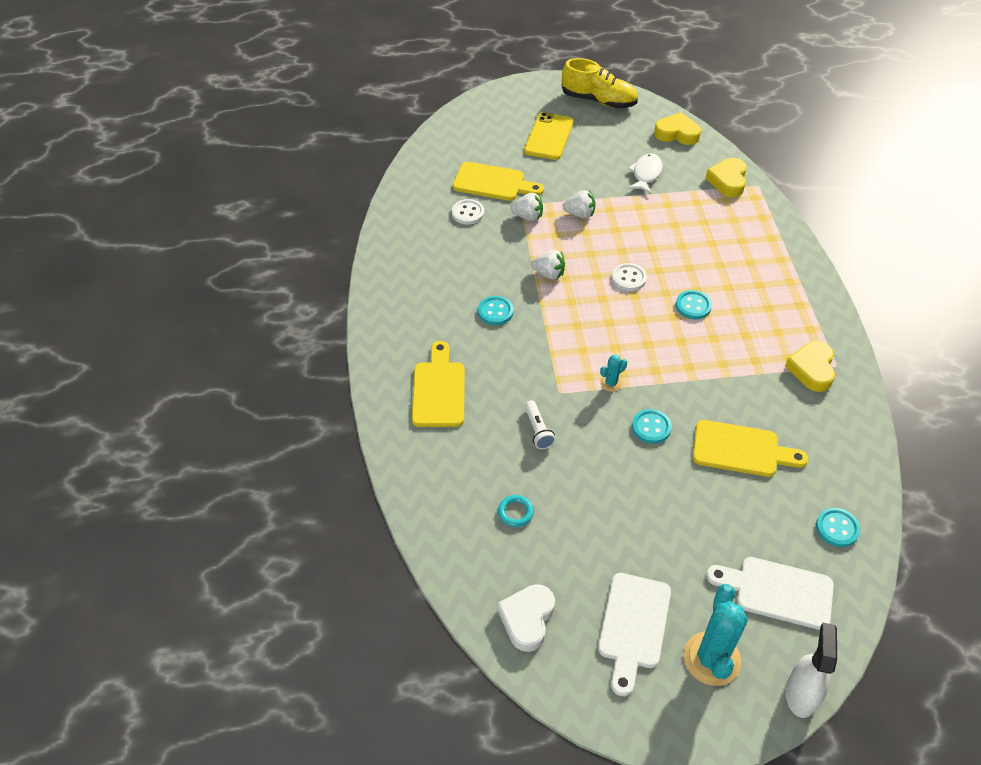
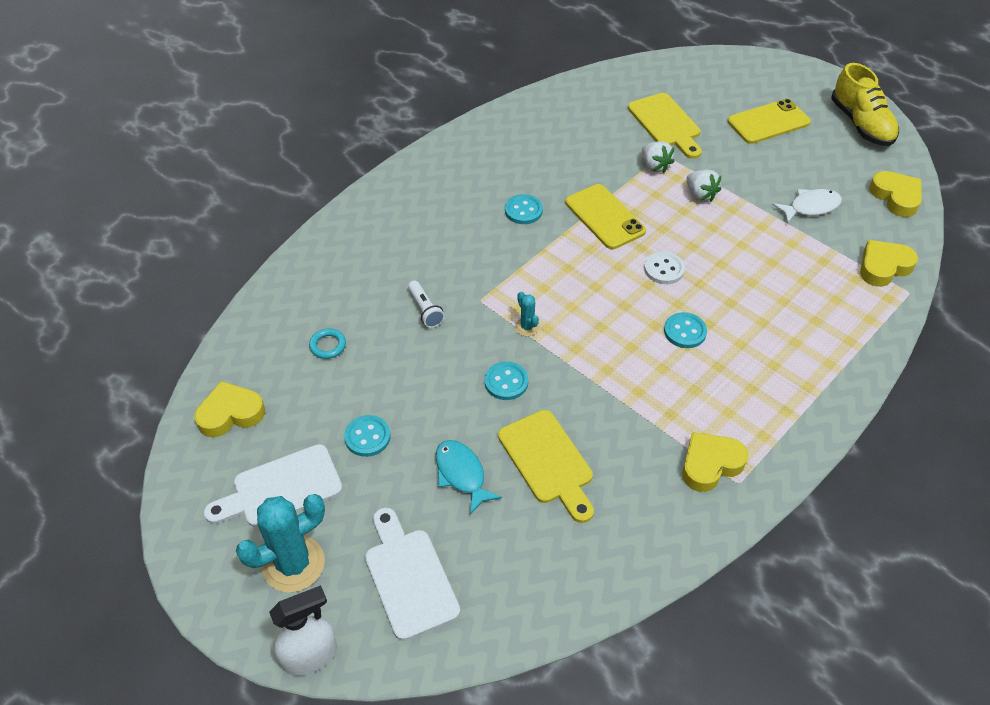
camera: 50 degrees right, 0 degrees up
yellow cutting board [412,341,465,427] -> none
white button [452,199,484,225] -> none
white heart [497,584,555,652] -> yellow heart [195,381,265,437]
white flashlight [525,400,556,449] -> white flashlight turned 60 degrees counterclockwise [408,281,445,328]
white strawberry [531,250,565,280] -> yellow phone [565,184,646,249]
turquoise cactus [600,355,627,392] -> turquoise cactus turned 45 degrees clockwise [515,292,539,336]
turquoise button [816,508,860,547] -> turquoise button moved to [344,415,391,457]
none -> turquoise fish [436,440,502,515]

